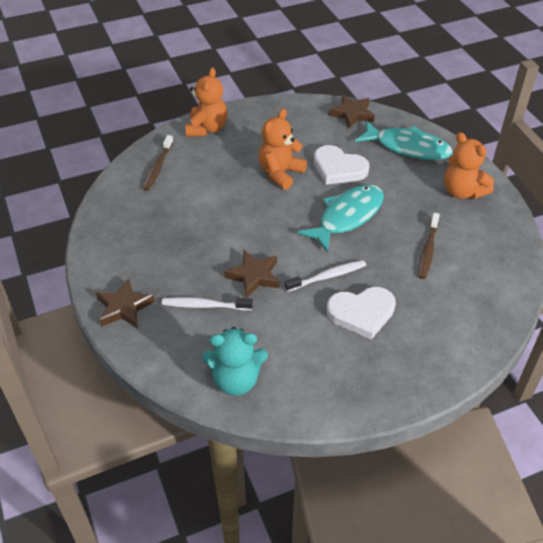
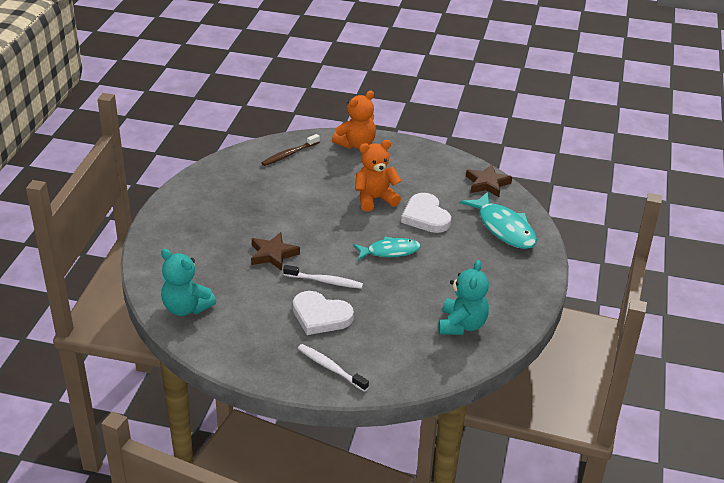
camera: 35 degrees right, 10 degrees down
brown star [96,278,155,328] -> none
white toothbrush [162,297,253,310] -> white toothbrush moved to [298,344,369,392]
turquoise fish [298,185,384,252] -> turquoise fish [354,236,421,260], size x0.66
brown toothbrush [418,213,440,279] -> none
orange teddy bear [444,132,494,199] -> none
none -> turquoise teddy bear [438,260,489,335]

